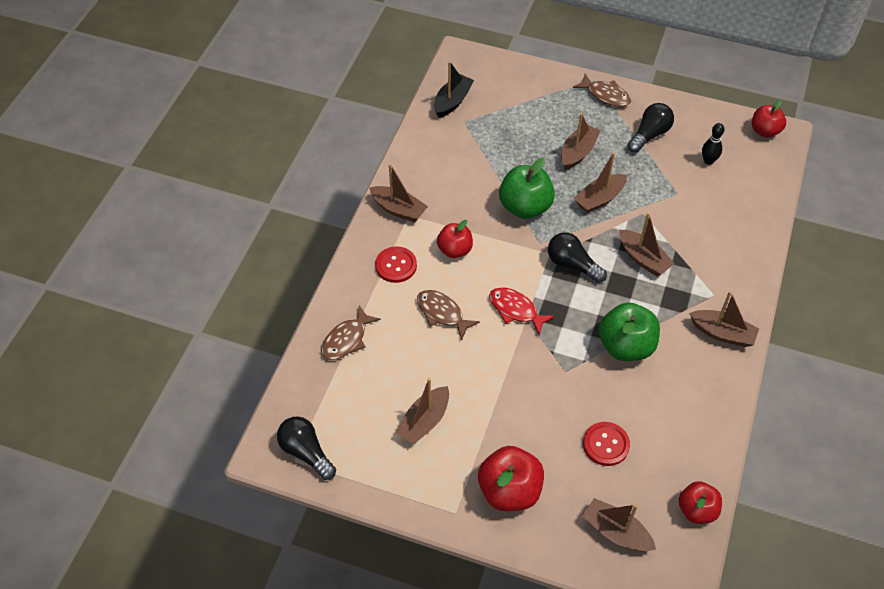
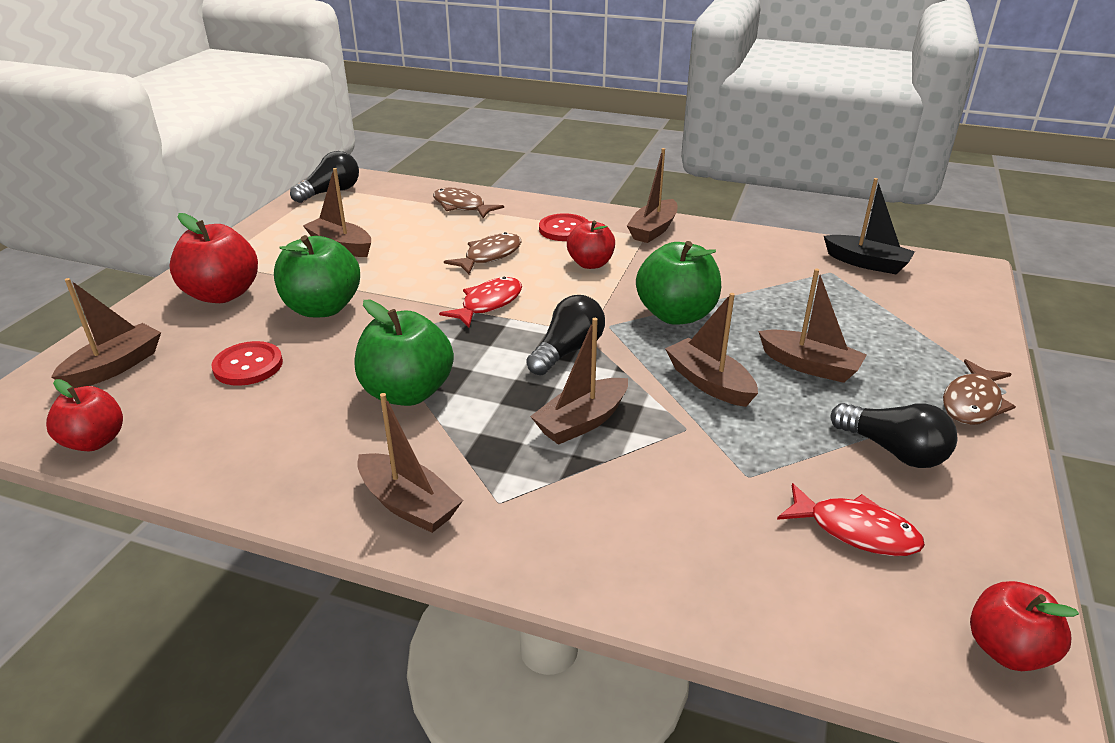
camera: 90 degrees right, 20 degrees down
brown boat [689,291,759,347] -> brown boat turned 75 degrees counterclockwise [357,393,463,533]
black bowling pin [702,123,725,165] -> red fish [777,483,925,556]
none -> green apple [274,235,360,317]

